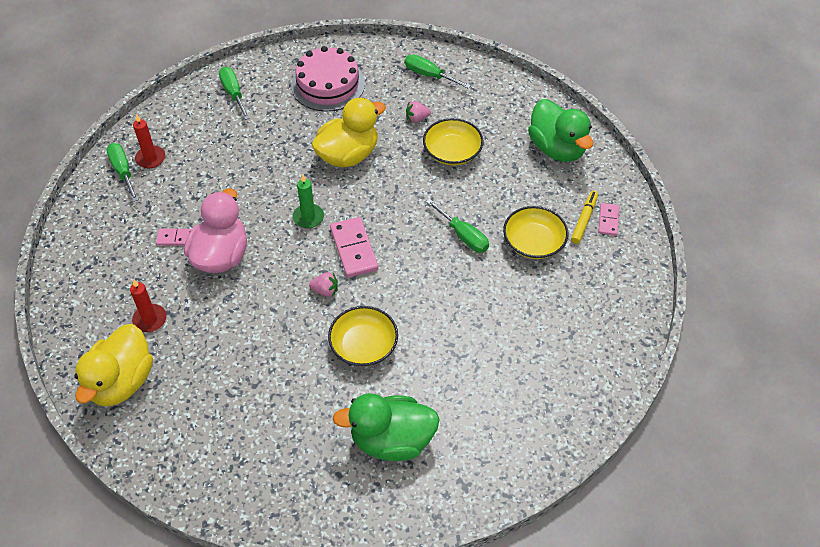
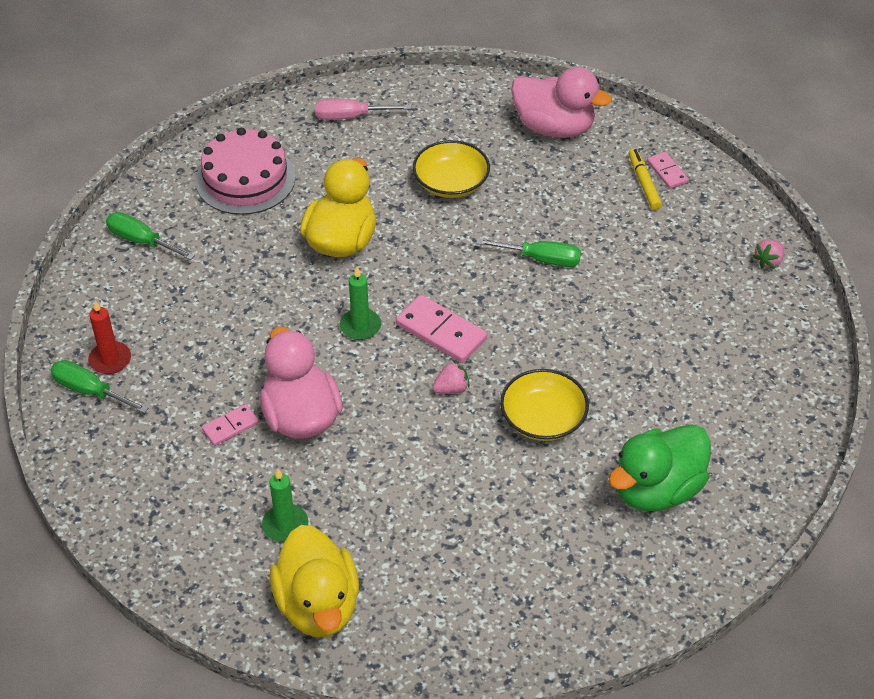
camera: 35 degrees left, 5 degrees down
red candle [130,280,167,332] -> green candle [262,469,308,542]
green screwdriver [405,54,471,89] -> pink screwdriver [315,99,412,120]
pink strawberry [406,101,431,123] -> pink strawberry moved to [753,240,784,269]
yellow bowl [503,206,568,259] -> none
green duck [528,99,593,162] -> pink duck [511,67,612,138]

